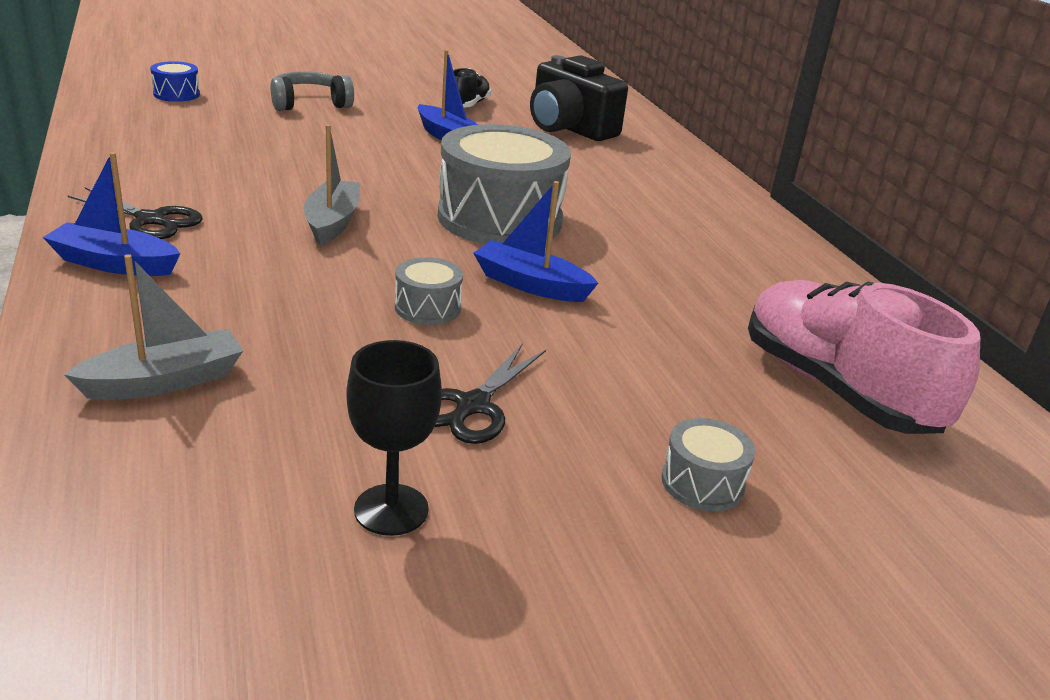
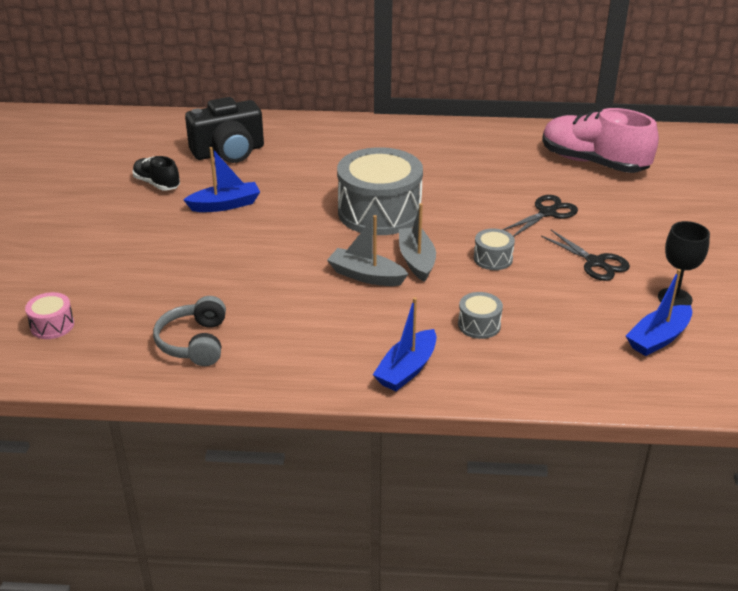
camera: 65 degrees left, 5 degrees up
grey boat [64,254,243,400] -> grey boat moved to [399,203,436,282]
black scissors [67,187,203,239] -> black scissors moved to [502,195,578,237]
blue drum [150,61,200,102] -> pink drum [25,292,74,339]
grey headphones [271,71,354,111] -> grey headphones moved to [153,296,226,366]
blue boat [473,181,598,302] -> blue boat moved to [626,269,692,356]
grey drum [662,418,755,511] -> grey drum moved to [458,292,503,339]
pink shoe [748,280,980,434] -> pink shoe turned 45 degrees clockwise [542,108,659,173]

